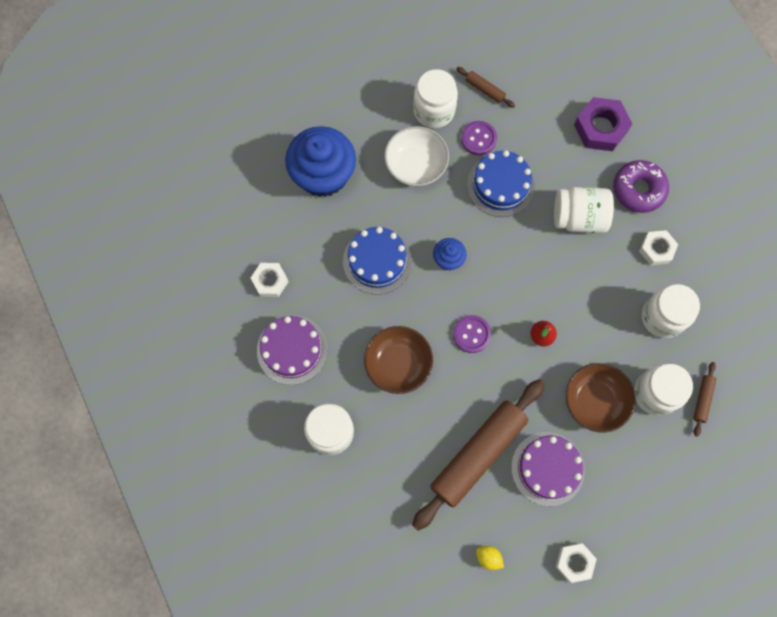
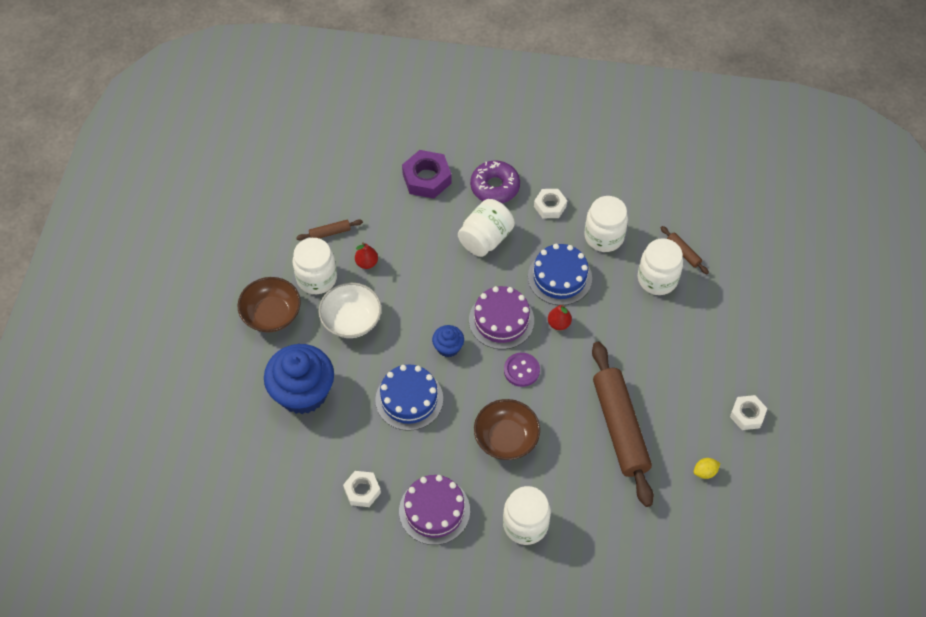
camera: 55 degrees left, 15 degrees down
purple button [461,121,497,155] -> red pear [355,242,378,269]
blue cake [467,150,535,217] -> blue cake moved to [528,244,592,305]
purple cake [511,432,585,506] -> purple cake moved to [469,286,534,349]
brown bowl [566,363,636,433] -> brown bowl moved to [238,277,301,332]

